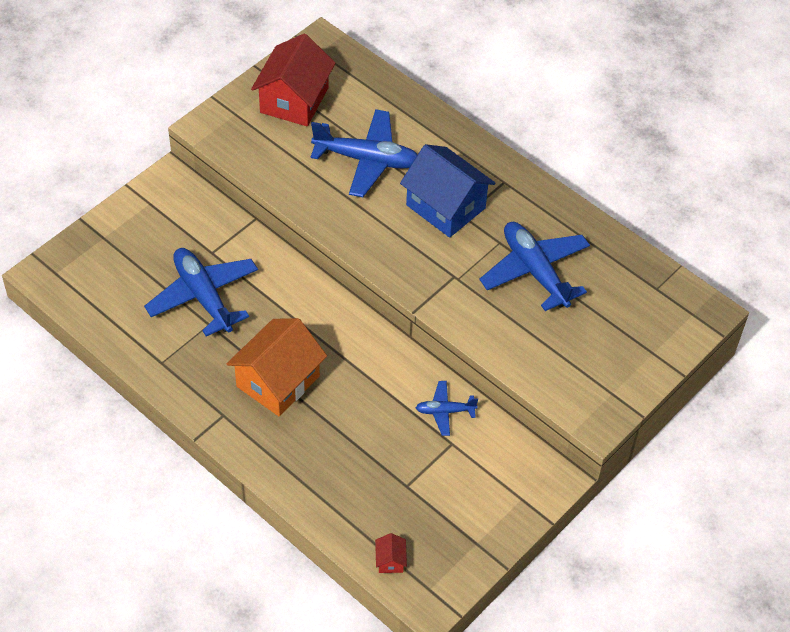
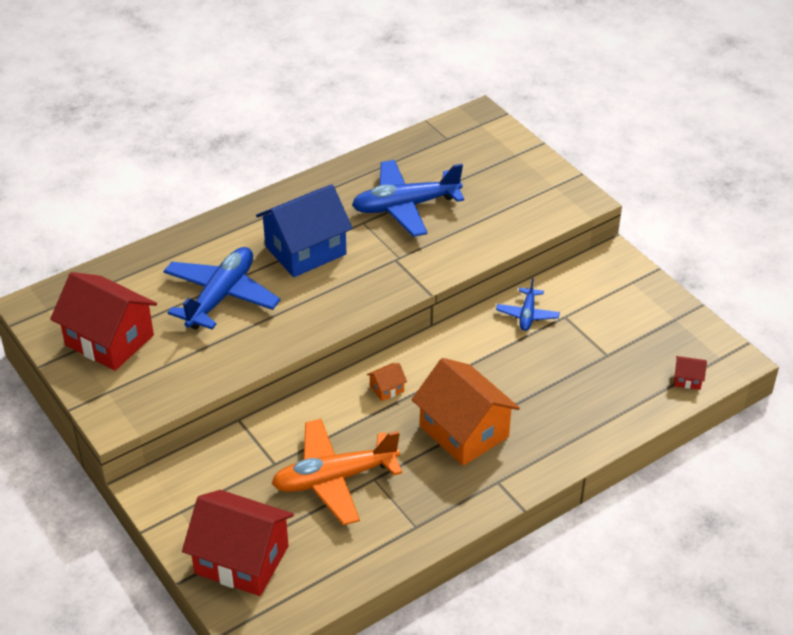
camera: 75 degrees left, 10 degrees down
blue plane [144,248,258,337] -> orange plane [271,419,402,525]
none -> red house [182,490,294,596]
none -> orange house [367,363,407,401]

